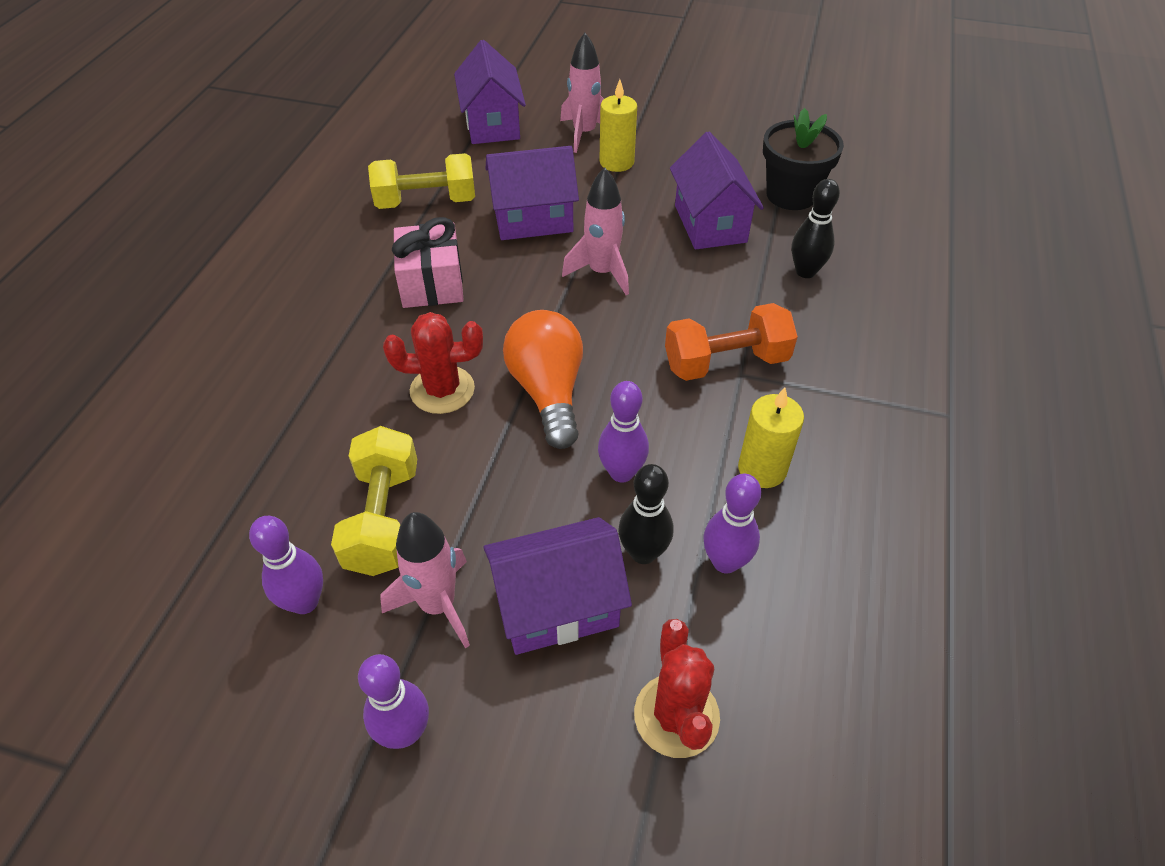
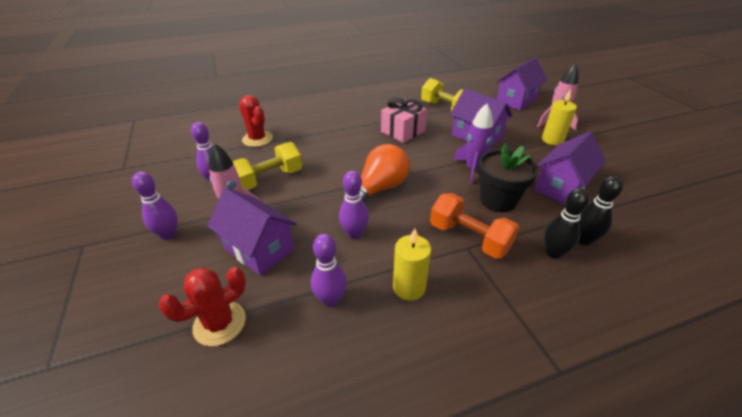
camera: 55 degrees right, 10 degrees down
red cactus [383,312,483,414] -> red cactus moved to [239,95,273,147]
pink rocket [562,167,629,295] -> purple rocket [454,103,493,184]
black bowling pin [618,464,673,564] -> black bowling pin moved to [544,188,589,259]
black flower pot [763,108,844,210] -> black flower pot moved to [478,143,538,212]

